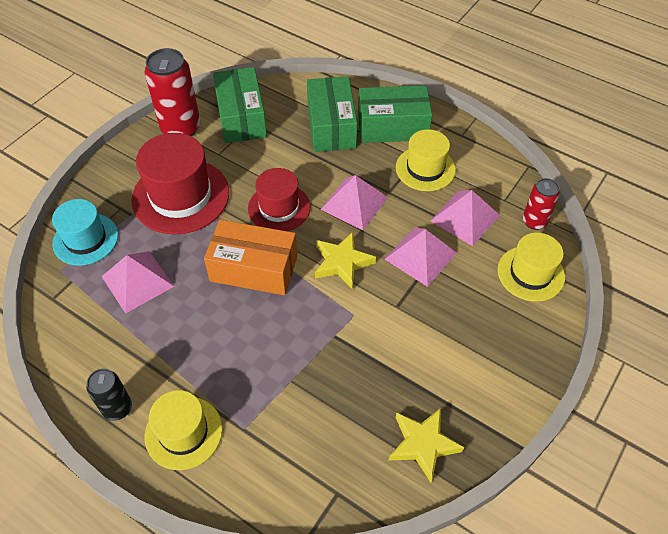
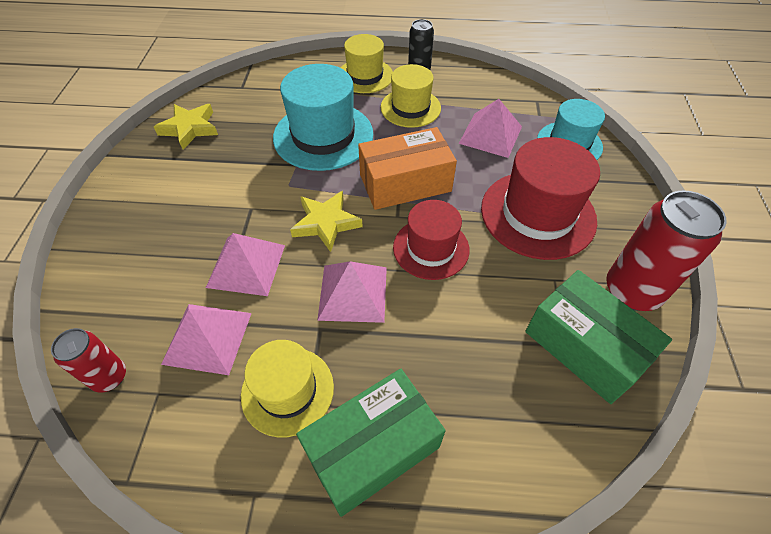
camera: 150 degrees right, 0 degrees up
green box [307,76,357,152] -> none
yellow hat [497,233,565,302] -> yellow hat moved to [381,64,441,128]
none -> turquoise hat [273,64,373,171]

